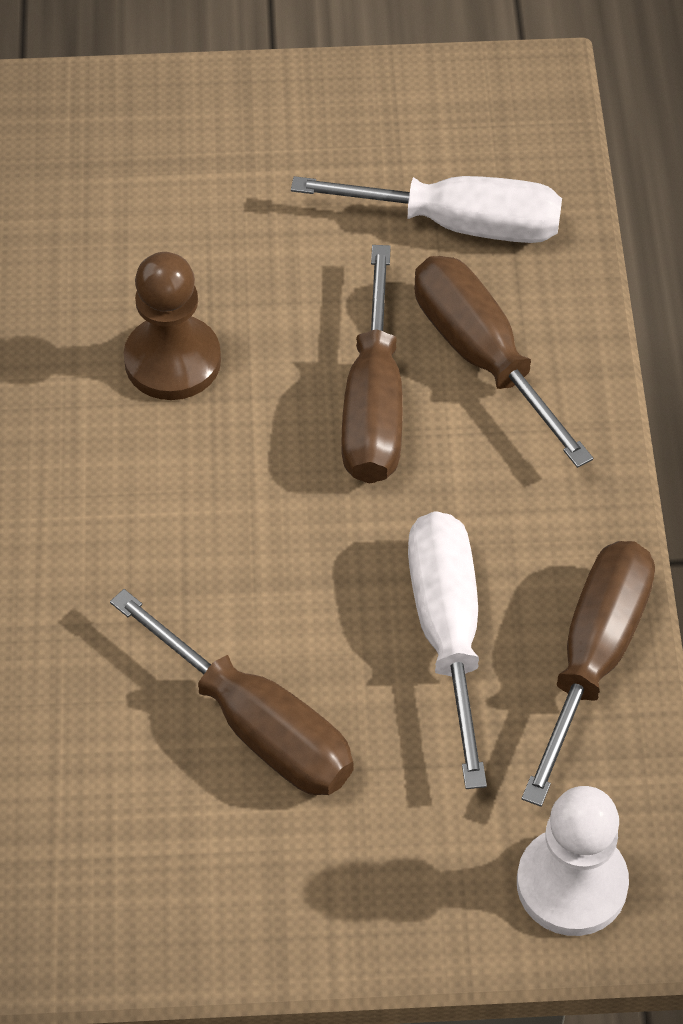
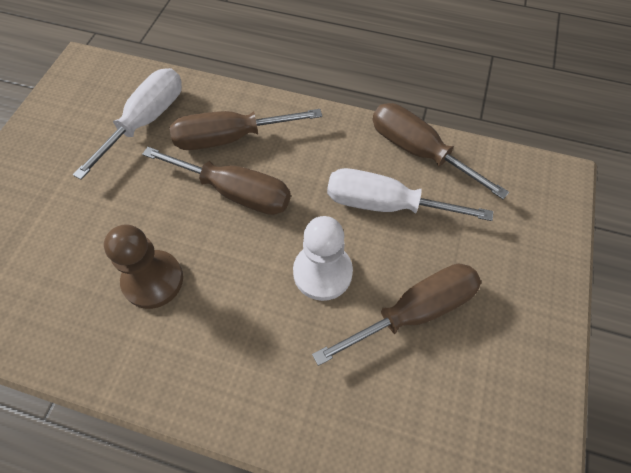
camera: 70 degrees left, 5 degrees up
white pawn [517,786,629,936] -> white pawn moved to [293,216,353,301]

